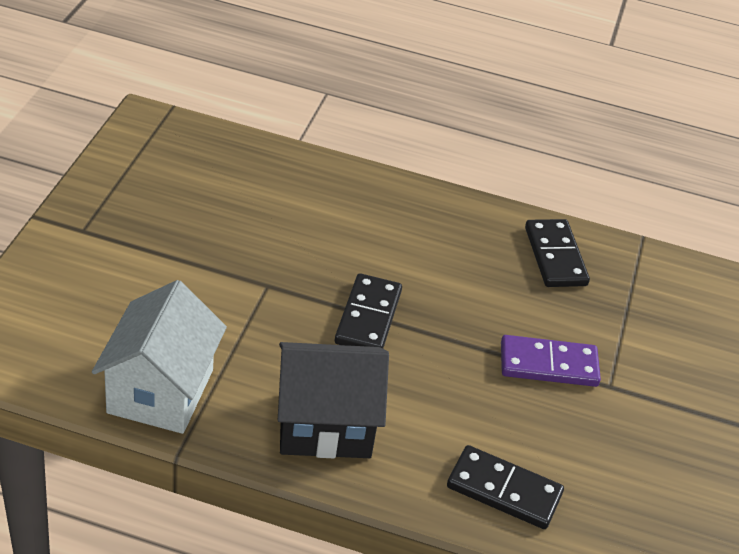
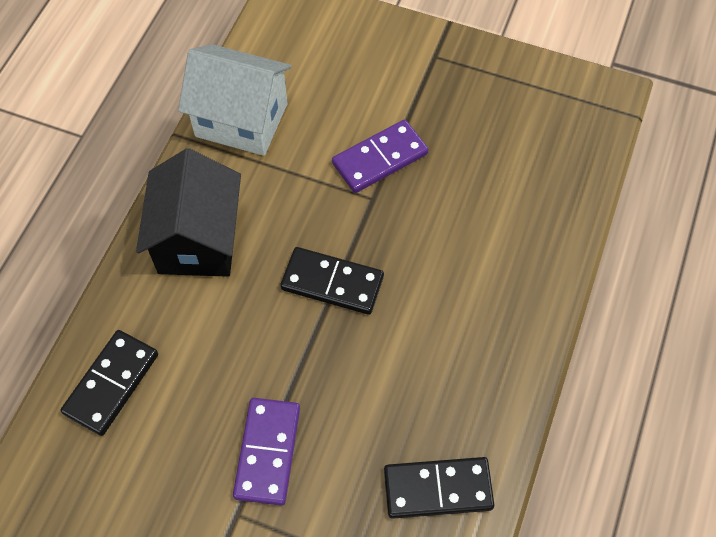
camera: 100 degrees right, 20 degrees up
none -> purple domino [332,120,429,193]

